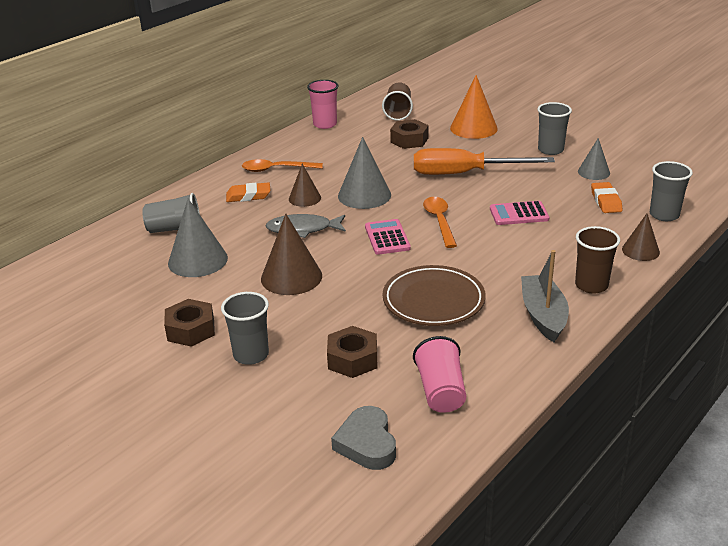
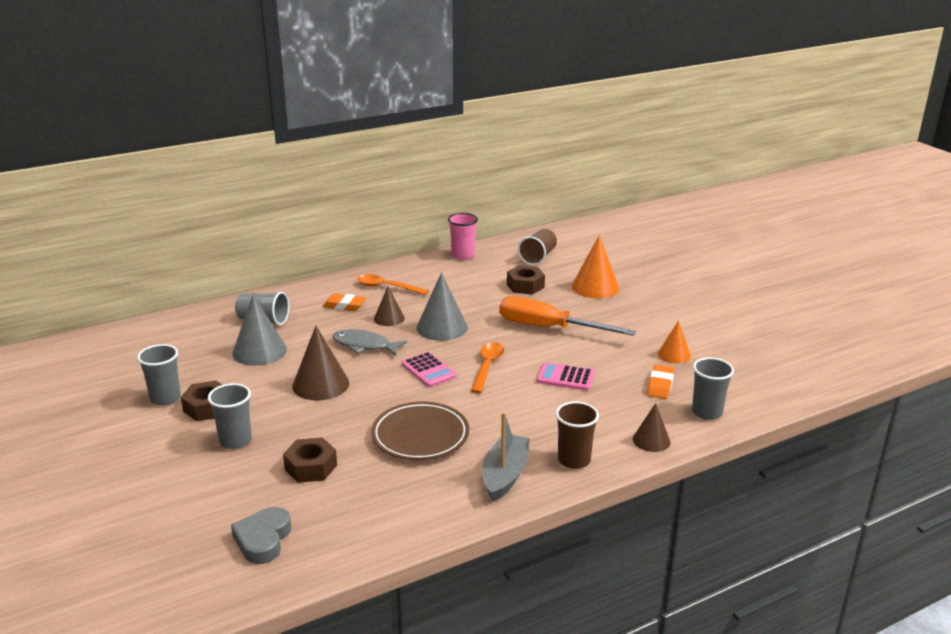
camera: 20 degrees right, 5 degrees down
pink calculator [365,219,411,255] -> pink calculator turned 135 degrees clockwise [402,352,457,387]
pink cup [413,336,466,413] -> none
grey cup [537,102,572,155] -> grey cup moved to [137,344,181,405]
grey cone [578,138,610,180] -> orange cone [658,321,691,364]

